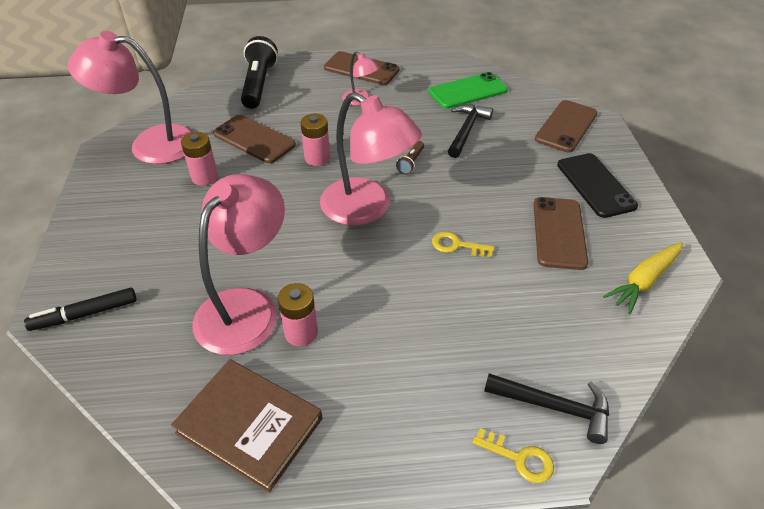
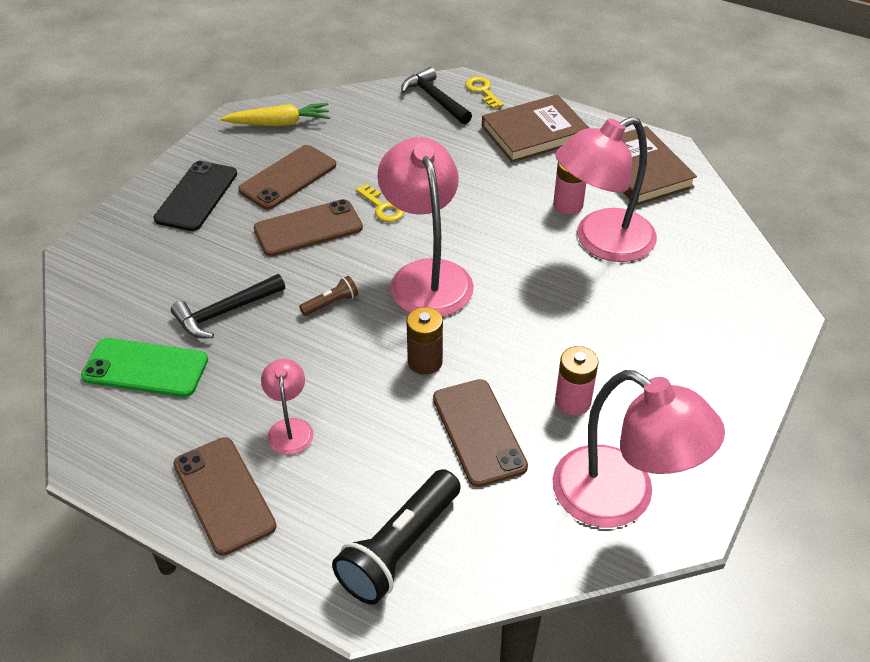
camera: 145 degrees left, 0 degrees up
black marker [24,287,136,331] -> none
pink battery [301,114,330,166] -> brown battery [406,307,443,375]
brown phone [535,100,598,153] -> brown phone moved to [254,199,363,256]
none -> brown book [482,94,589,163]

